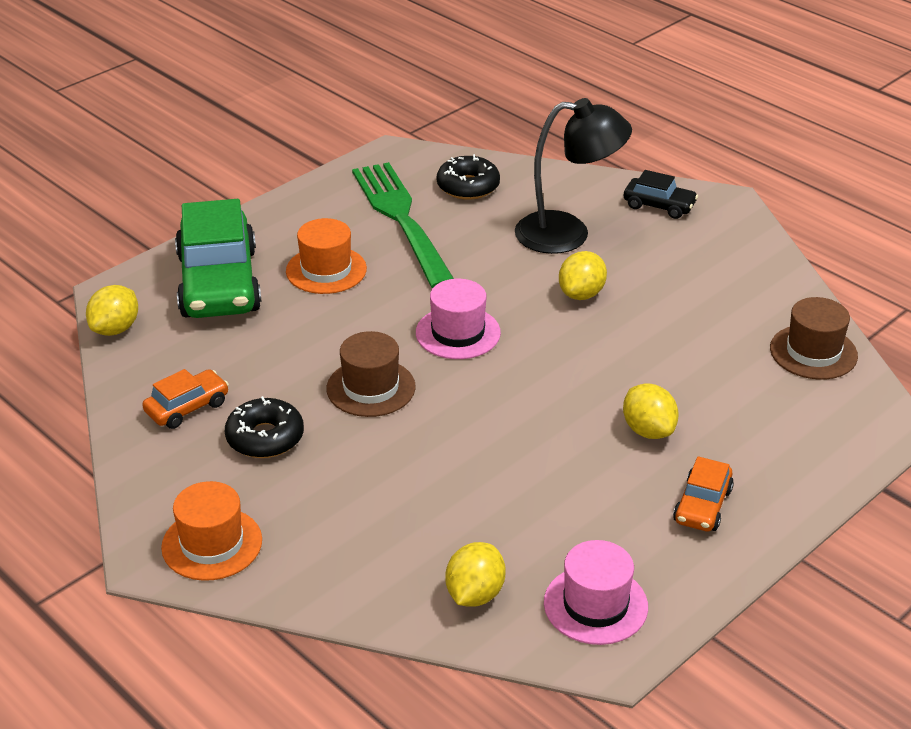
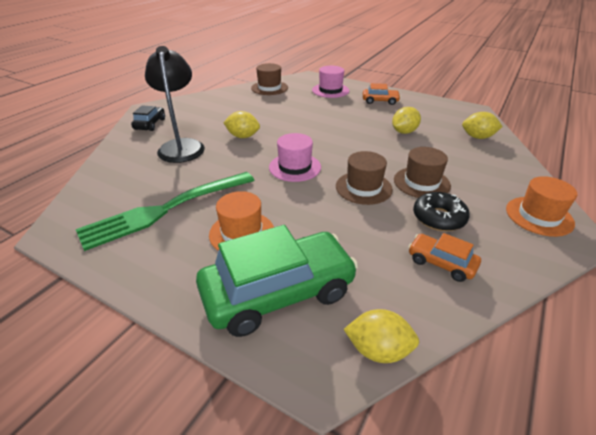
camera: 105 degrees left, 0 degrees up
black donut [437,154,500,200] -> none
pink hat [544,540,648,645] -> pink hat moved to [312,66,349,98]
yellow lemon [623,383,679,439] -> yellow lemon moved to [392,107,421,134]
none -> brown hat [394,147,451,198]

